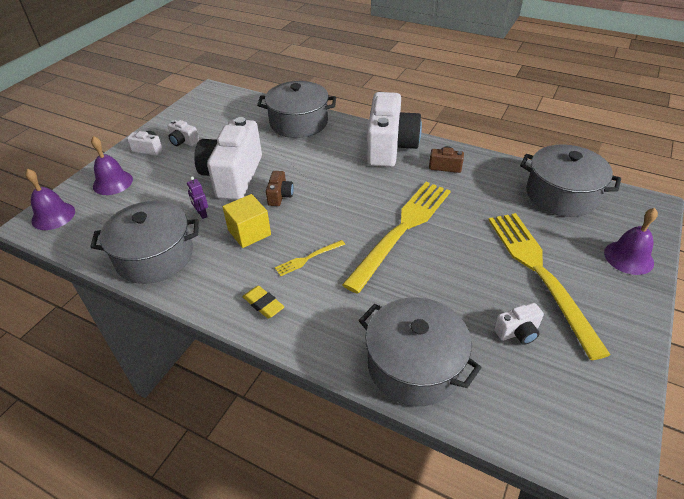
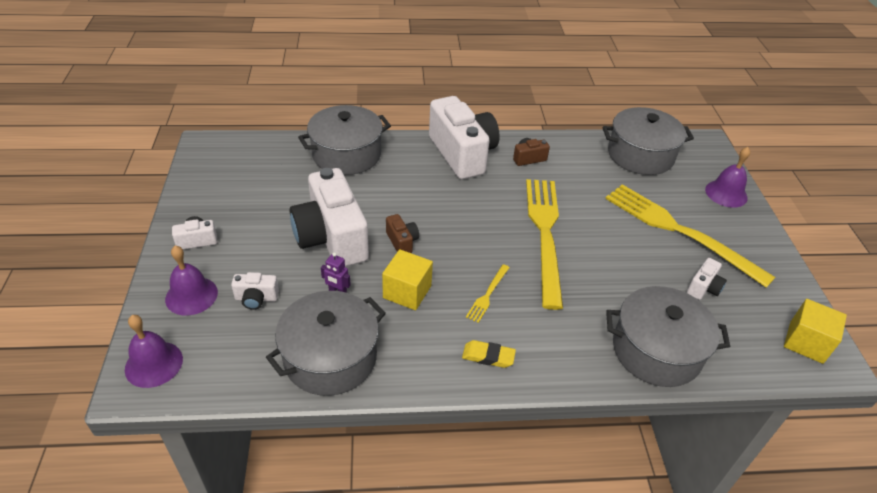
camera: 35 degrees left, 0 degrees up
white camera [168,120,199,146] -> white camera moved to [231,272,279,310]
none -> yellow cube [784,299,847,364]

